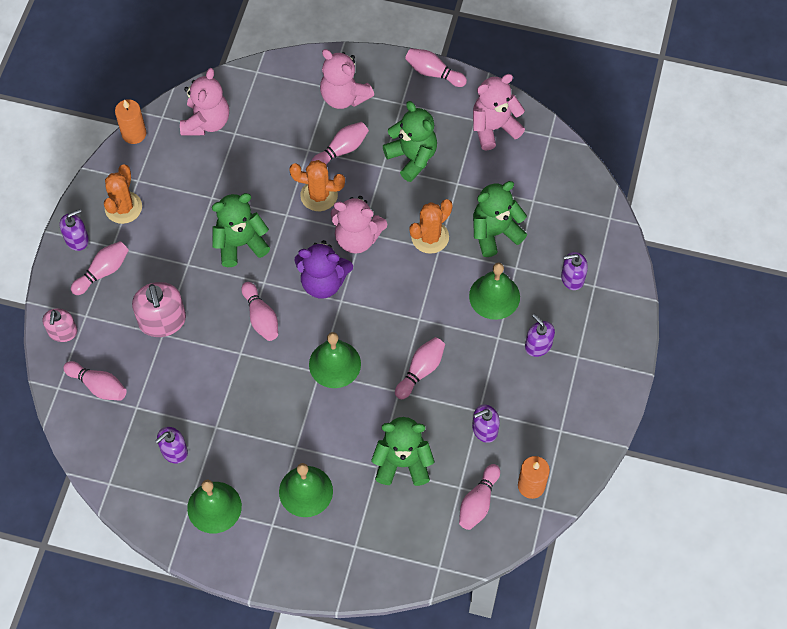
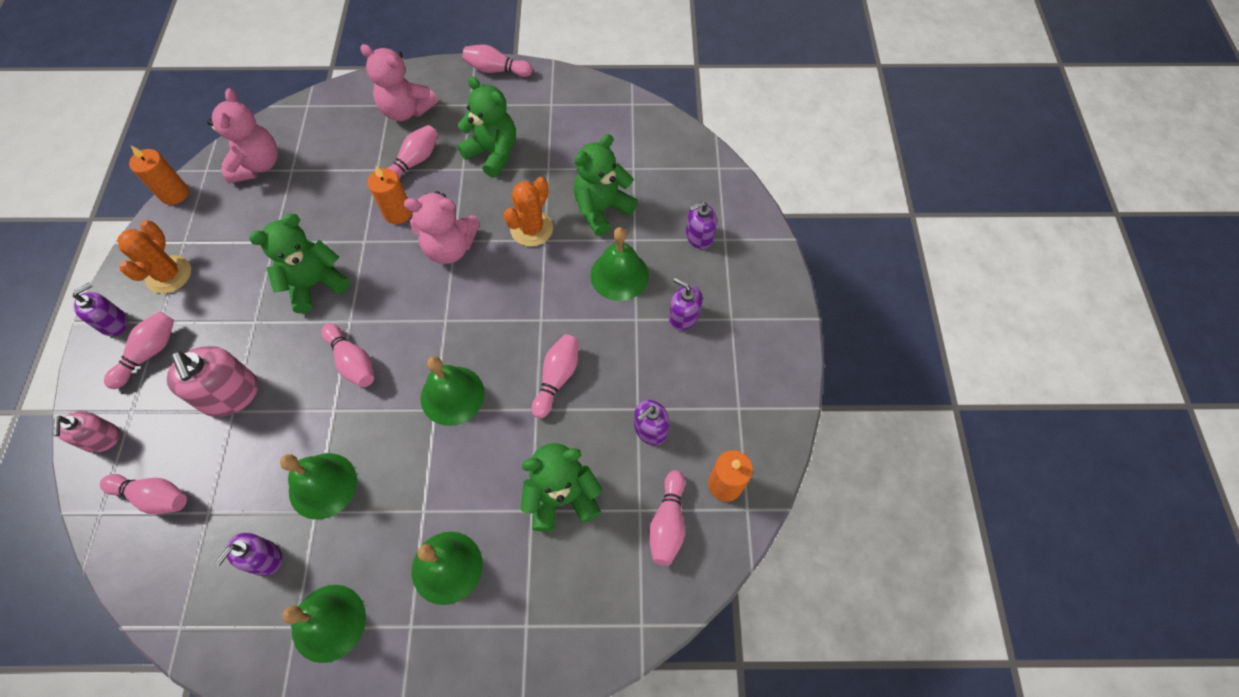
camera: 15 degrees left, 0 degrees up
orange cactus [289,160,345,211] -> orange candle [367,166,412,224]
purple teddy bear [294,240,353,299] -> none
pink teddy bear [473,74,525,151] -> none
none -> green bell [280,453,357,520]

